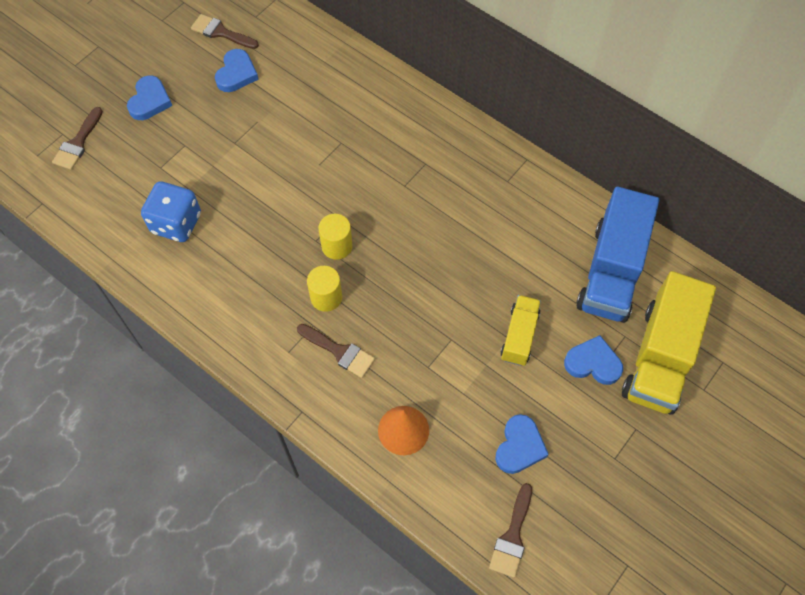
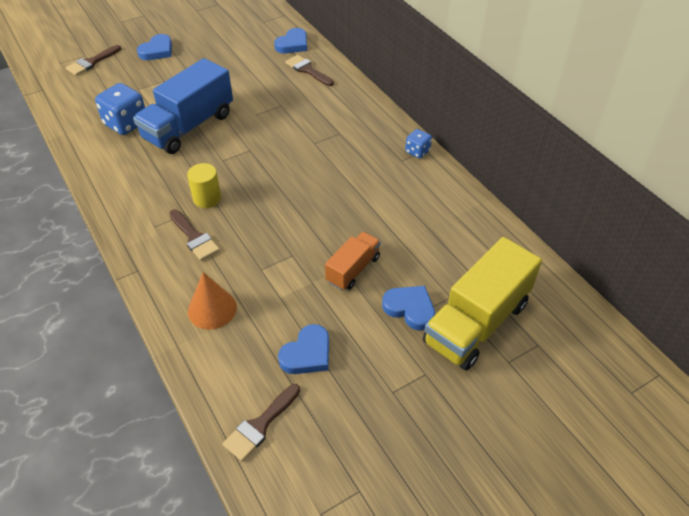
camera: 20 degrees right, 15 degrees down
brown brush [191,14,259,49] -> brown brush moved to [285,55,334,86]
blue heart [215,49,259,92] -> blue heart moved to [274,28,307,53]
yellow cylinder [318,214,353,260] -> none
yellow truck [501,295,541,366] -> orange truck [325,232,381,290]
blue truck [576,186,659,323] -> blue truck moved to [133,58,233,154]
none -> blue dice [405,129,432,158]

